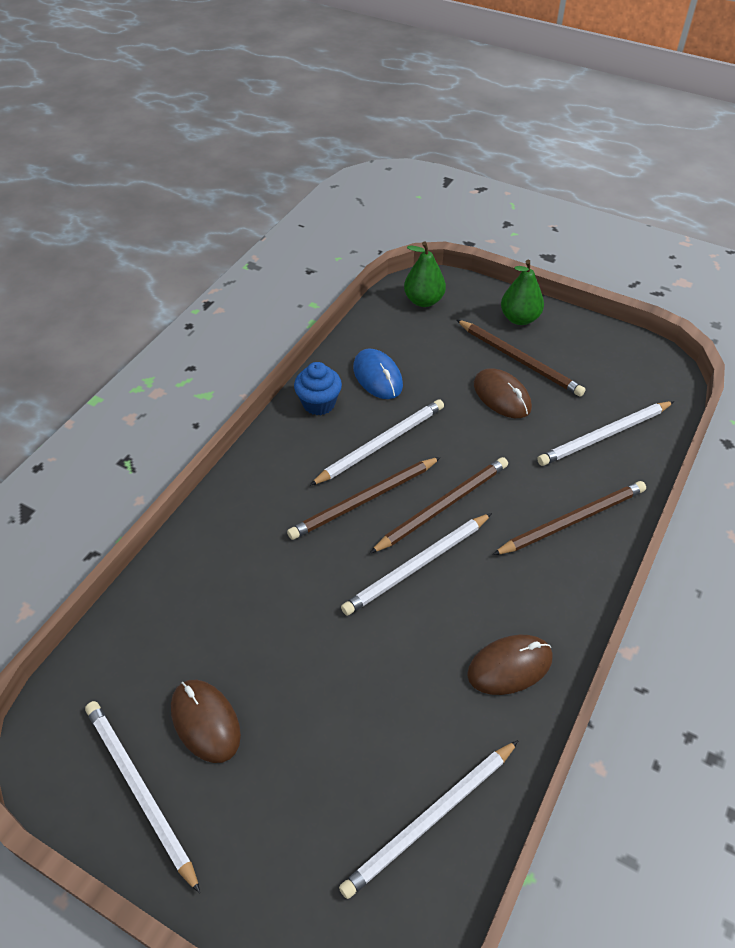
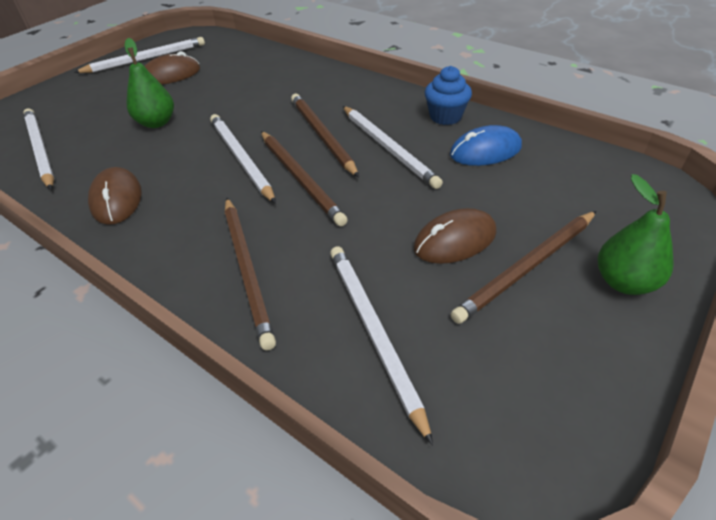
camera: 100 degrees right, 5 degrees down
green pear [404,242,446,307] -> green pear moved to [124,38,174,128]

